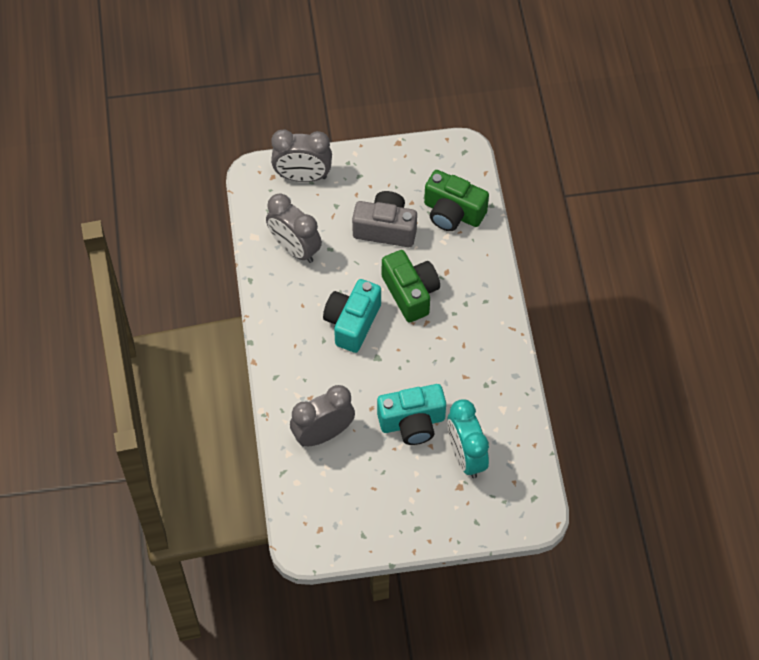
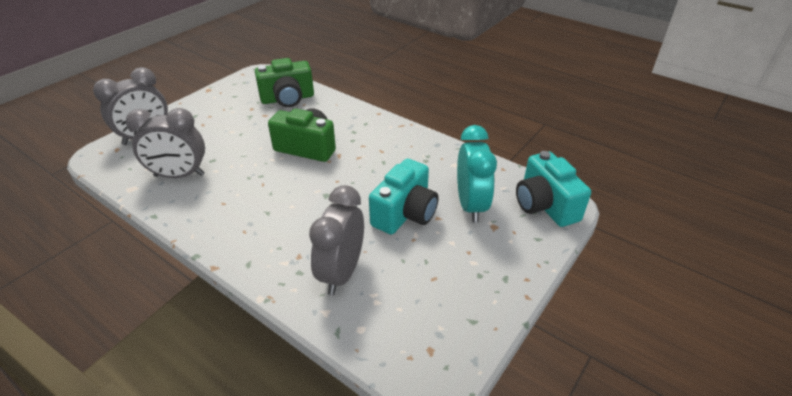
camera: 45 degrees left, 20 degrees down
turquoise camera [323,279,381,353] -> turquoise camera moved to [516,151,591,227]
grey camera [352,191,417,247] -> none
turquoise clock [447,399,489,478] -> turquoise clock turned 120 degrees counterclockwise [457,125,497,223]

